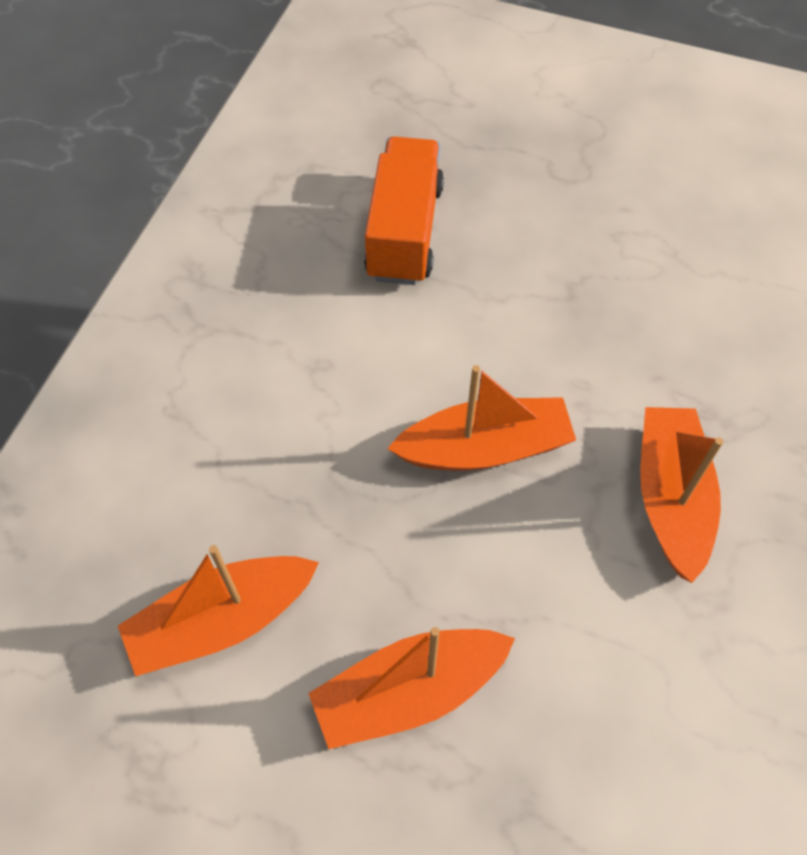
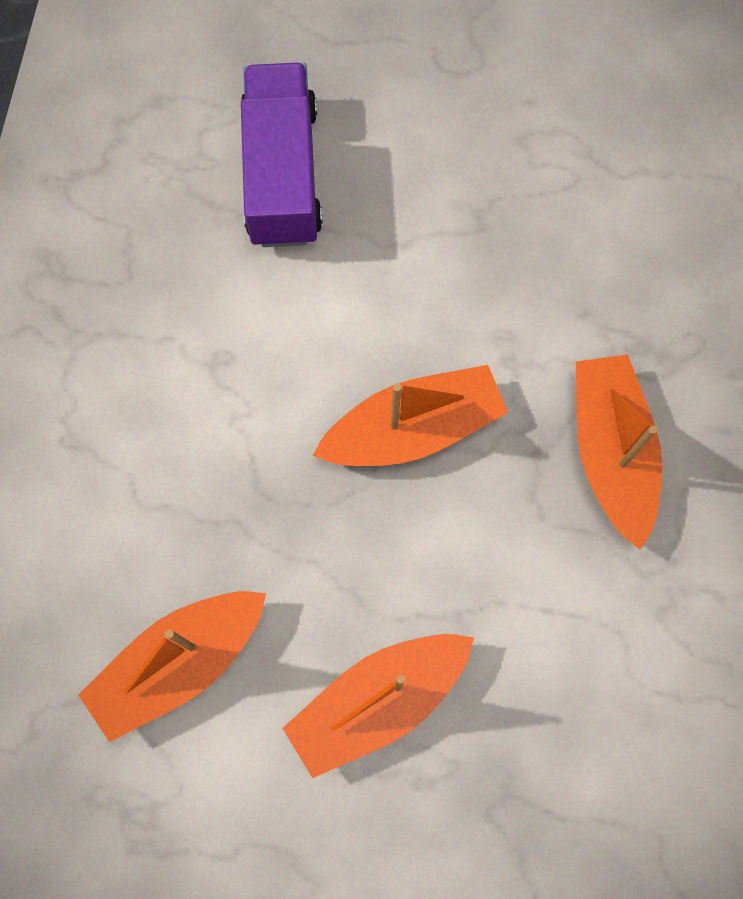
camera: 10 degrees left, 15 degrees up
orange truck [364,136,444,285] -> purple truck [240,63,323,247]

